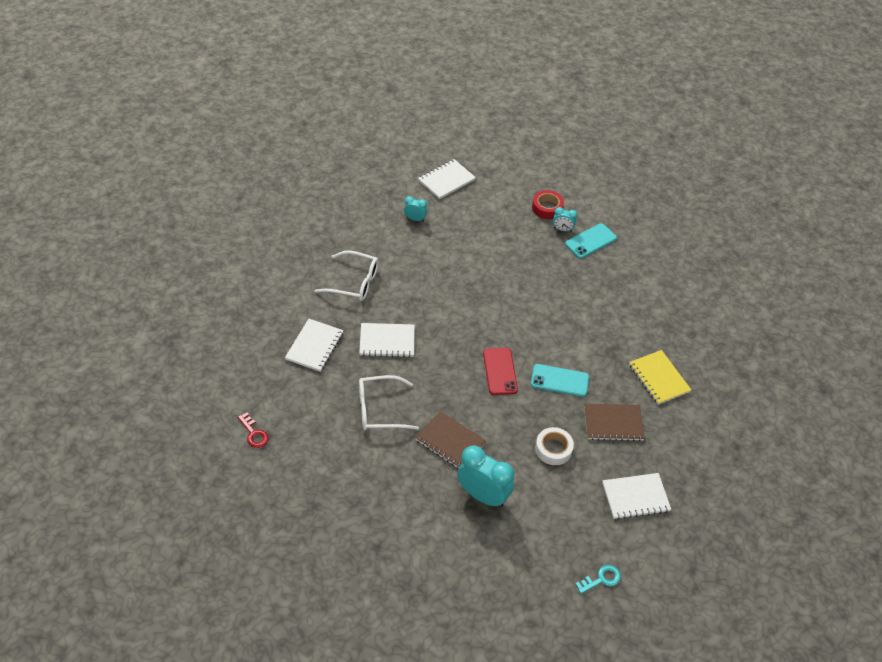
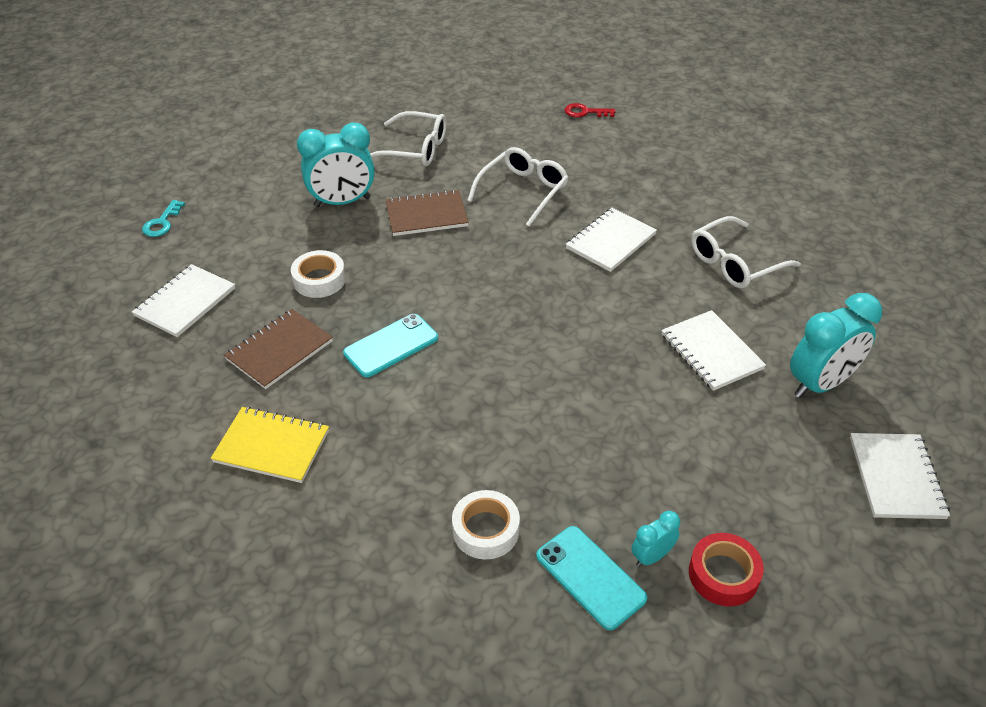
camera: 135 degrees right, 5 degrees down
white notebook [285,319,344,372] -> white notebook moved to [661,310,766,391]
turquoise clock [404,196,427,221] -> turquoise clock [790,293,882,398], size x2.02
red phone [483,348,518,395] -> none
turquoise phone [565,223,617,258] -> turquoise phone turned 45 degrees counterclockwise [536,526,647,630]
none -> white glasses [370,111,446,166]
none -> white tape [452,490,520,560]

